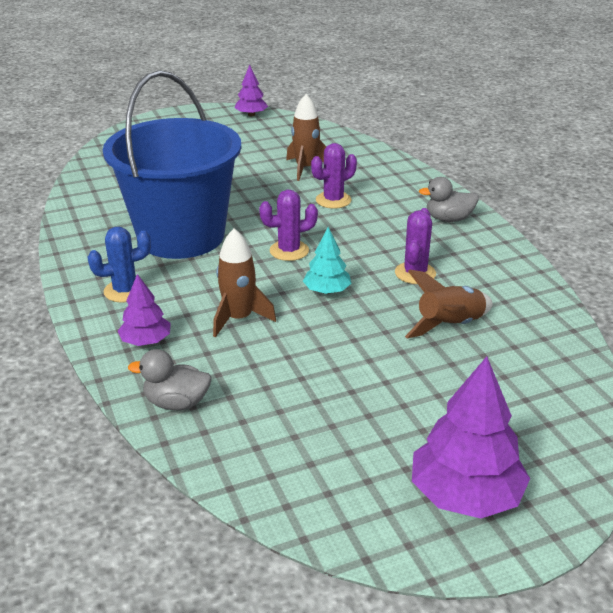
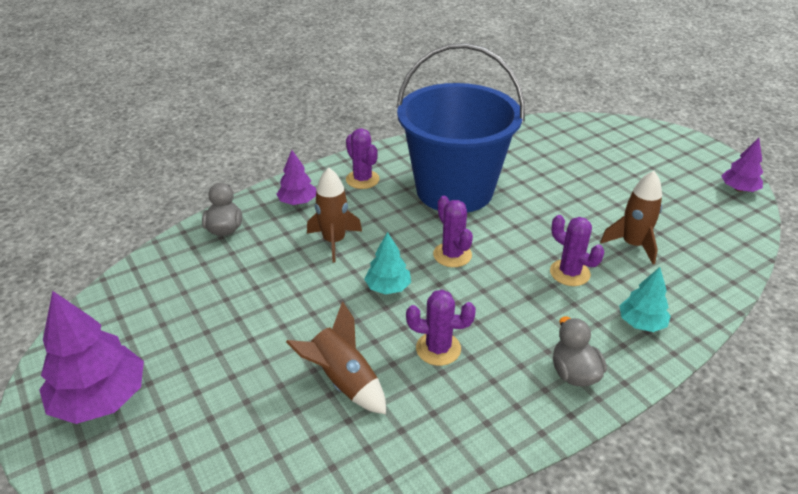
camera: 80 degrees right, 5 degrees up
blue cactus [88,227,151,302] -> purple cactus [346,128,380,189]
none -> turquoise tree [619,267,671,332]

